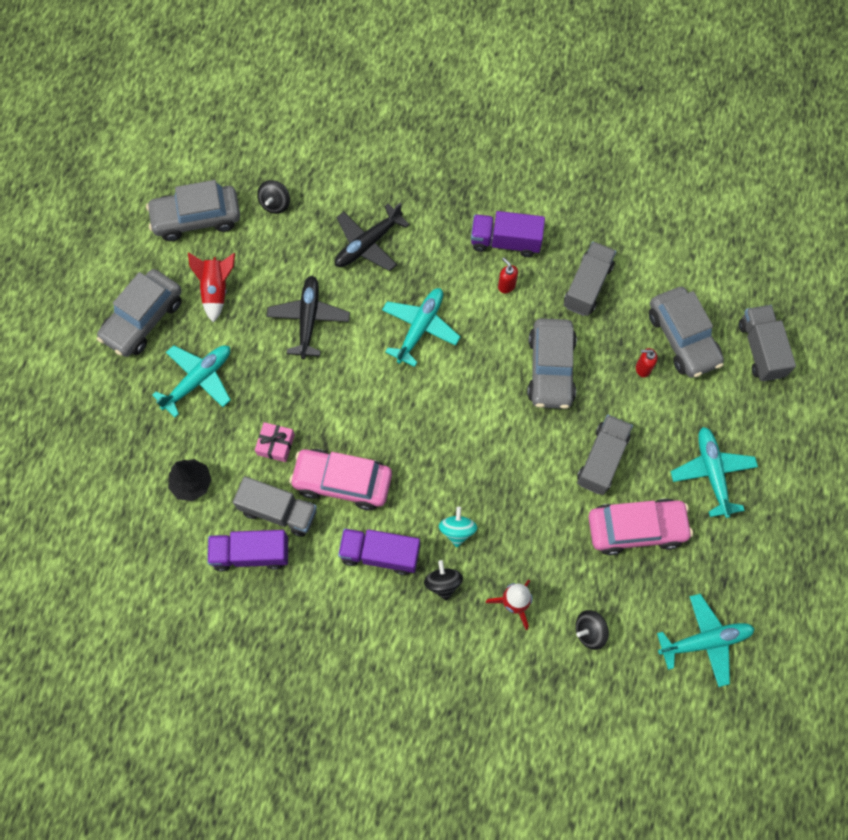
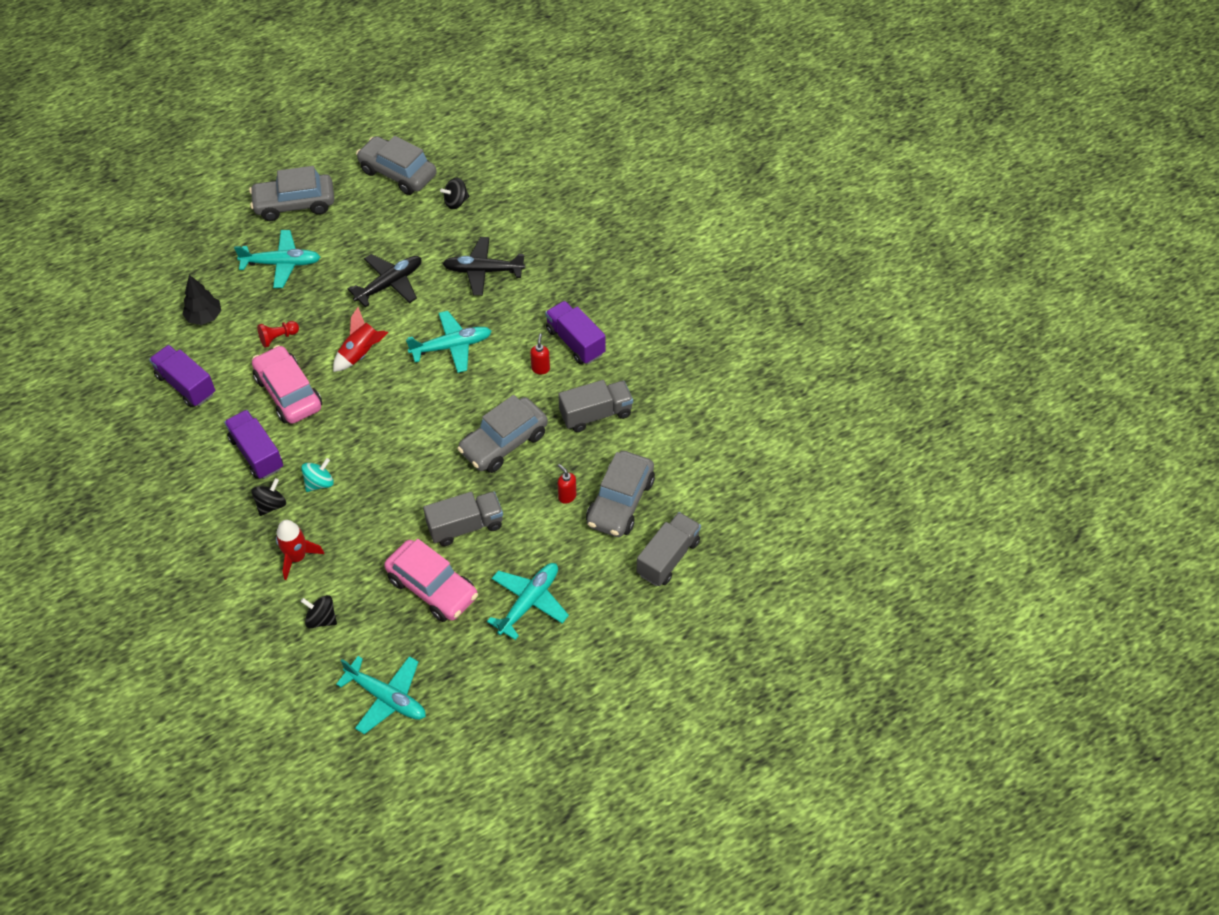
camera: 45 degrees right, 15 degrees down
red rocket [188,252,235,323] -> red rocket moved to [333,307,388,372]
grey truck [233,476,317,537] -> none
pink gift [255,422,295,462] -> red pawn [257,321,299,348]

